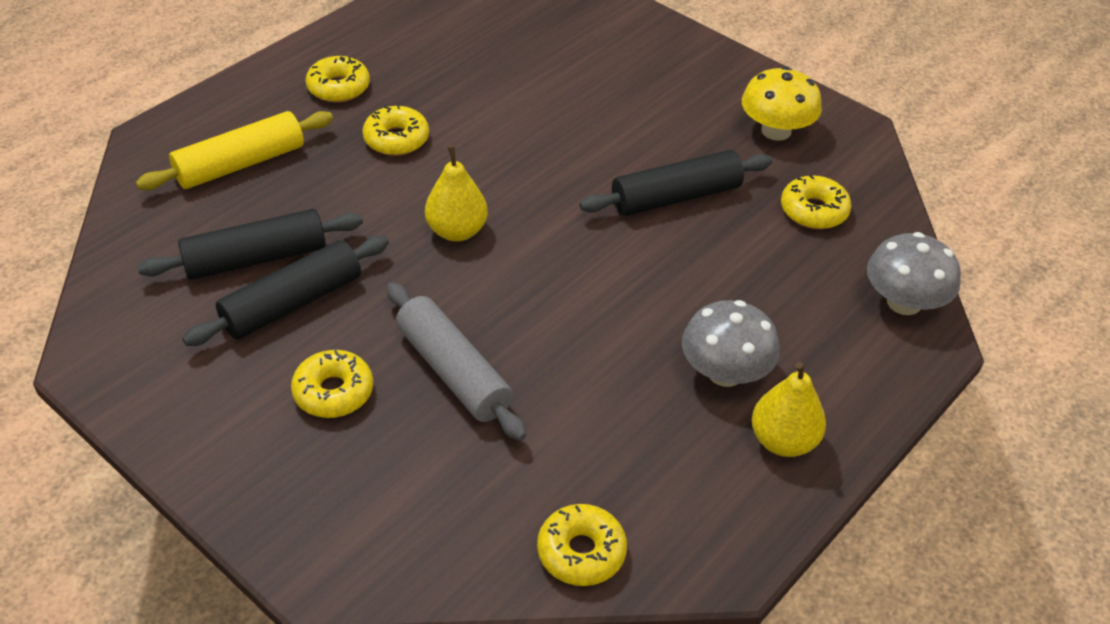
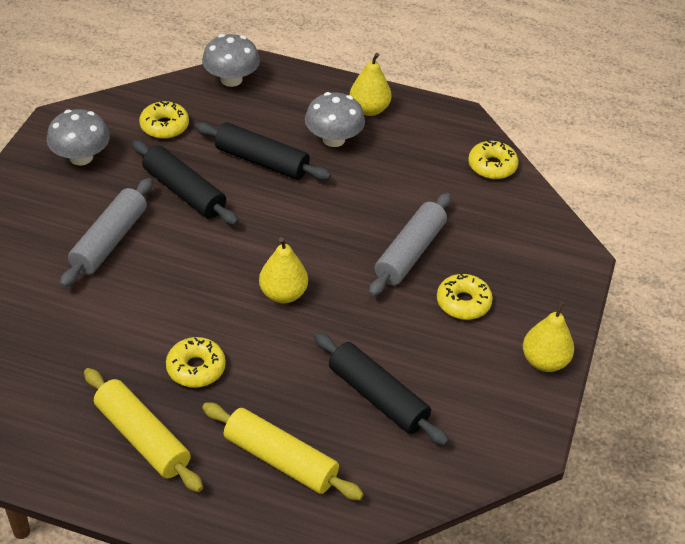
camera: 115 degrees left, 0 degrees up
black rolling pin [182,236,389,346] -> black rolling pin moved to [195,122,331,180]
yellow donut [306,56,370,103] -> yellow rolling pin [84,368,203,492]
yellow mushroom [742,66,822,141] -> grey mushroom [47,109,110,166]
none -> grey rolling pin [60,178,153,288]
none -> yellow pear [523,301,574,372]

